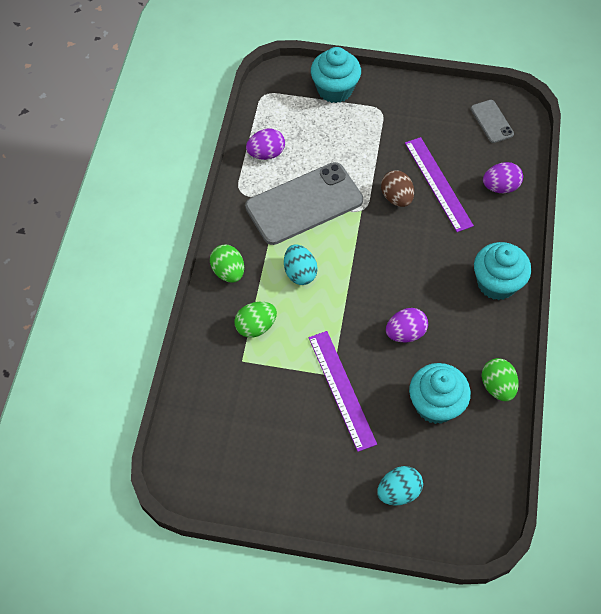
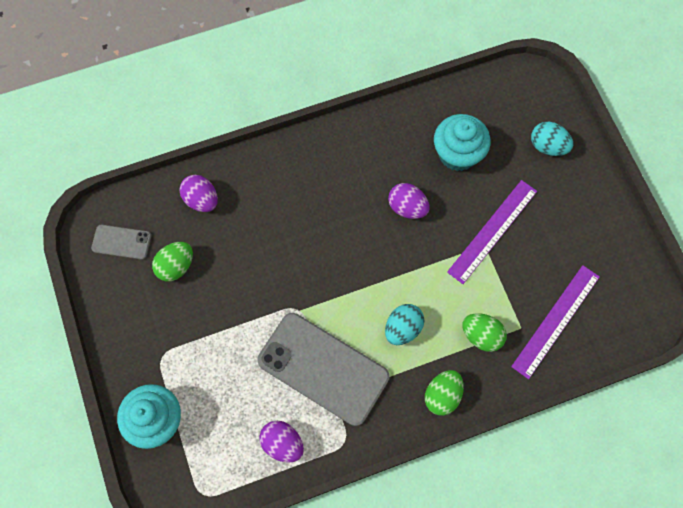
camera: 120 degrees left, 10 degrees up
brown egg [381,170,414,207] -> none
purple ruler [405,137,474,232] -> purple ruler moved to [511,265,600,379]
grey phone [471,100,514,143] -> grey phone turned 60 degrees clockwise [91,225,151,260]
turquoise cupcake [474,242,531,300] -> none
green egg [482,358,519,401] -> green egg moved to [152,242,193,281]

